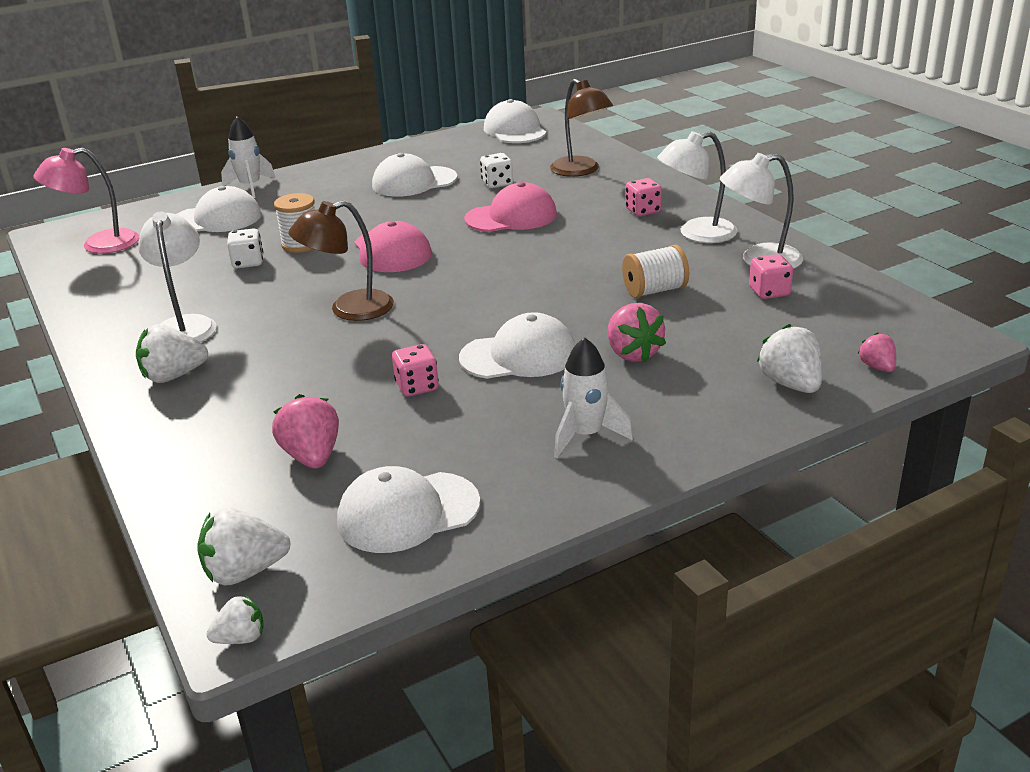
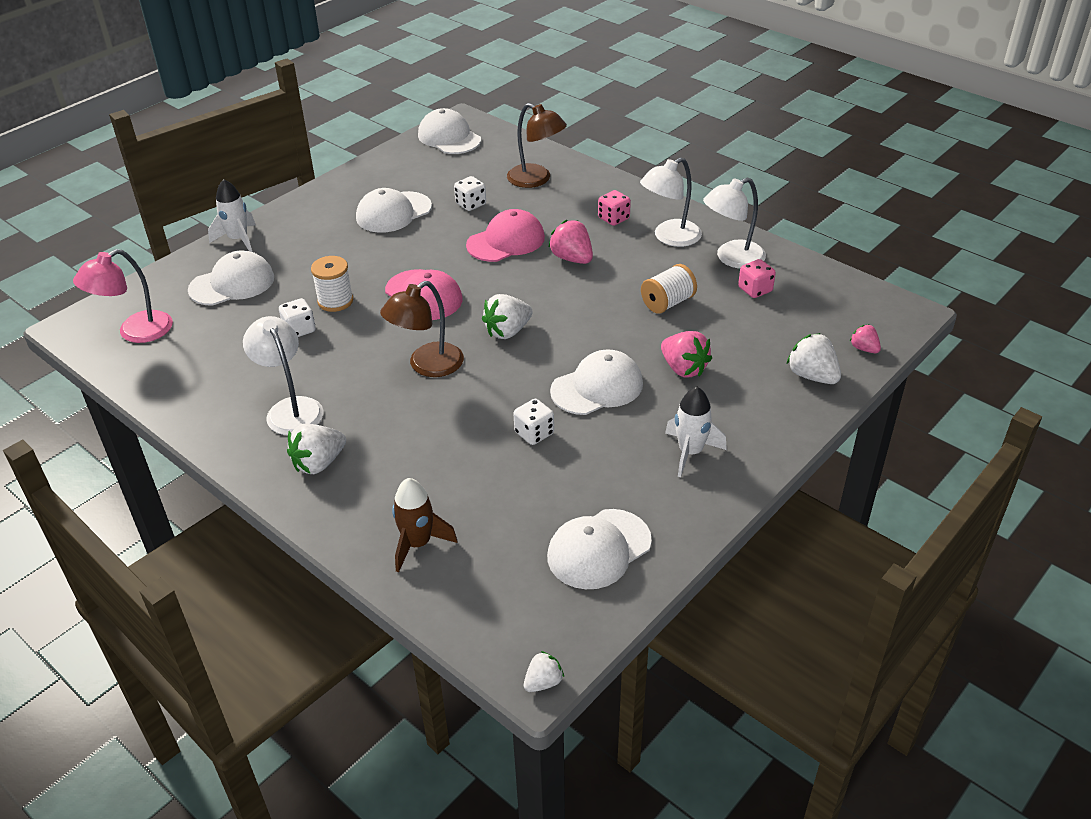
camera: 20 degrees left, 10 degrees up
white strawberry [197,507,291,585] -> white strawberry moved to [482,294,533,339]
pink strawberry [272,394,339,468] -> pink strawberry moved to [549,220,593,264]
pink dice [392,344,439,397] -> white dice [513,399,554,445]
none -> brown rocket [392,478,457,572]

